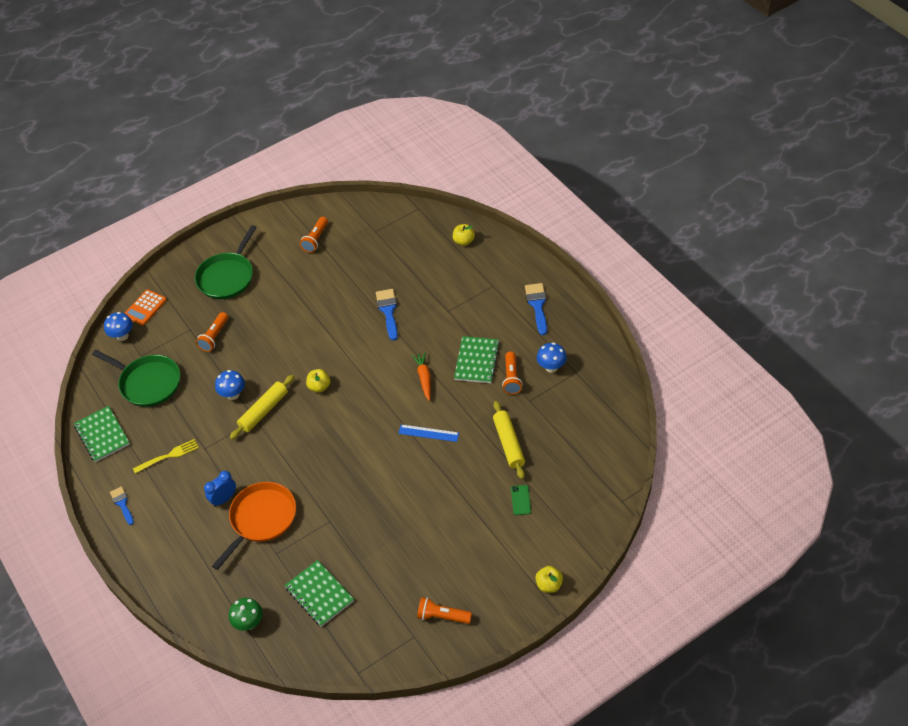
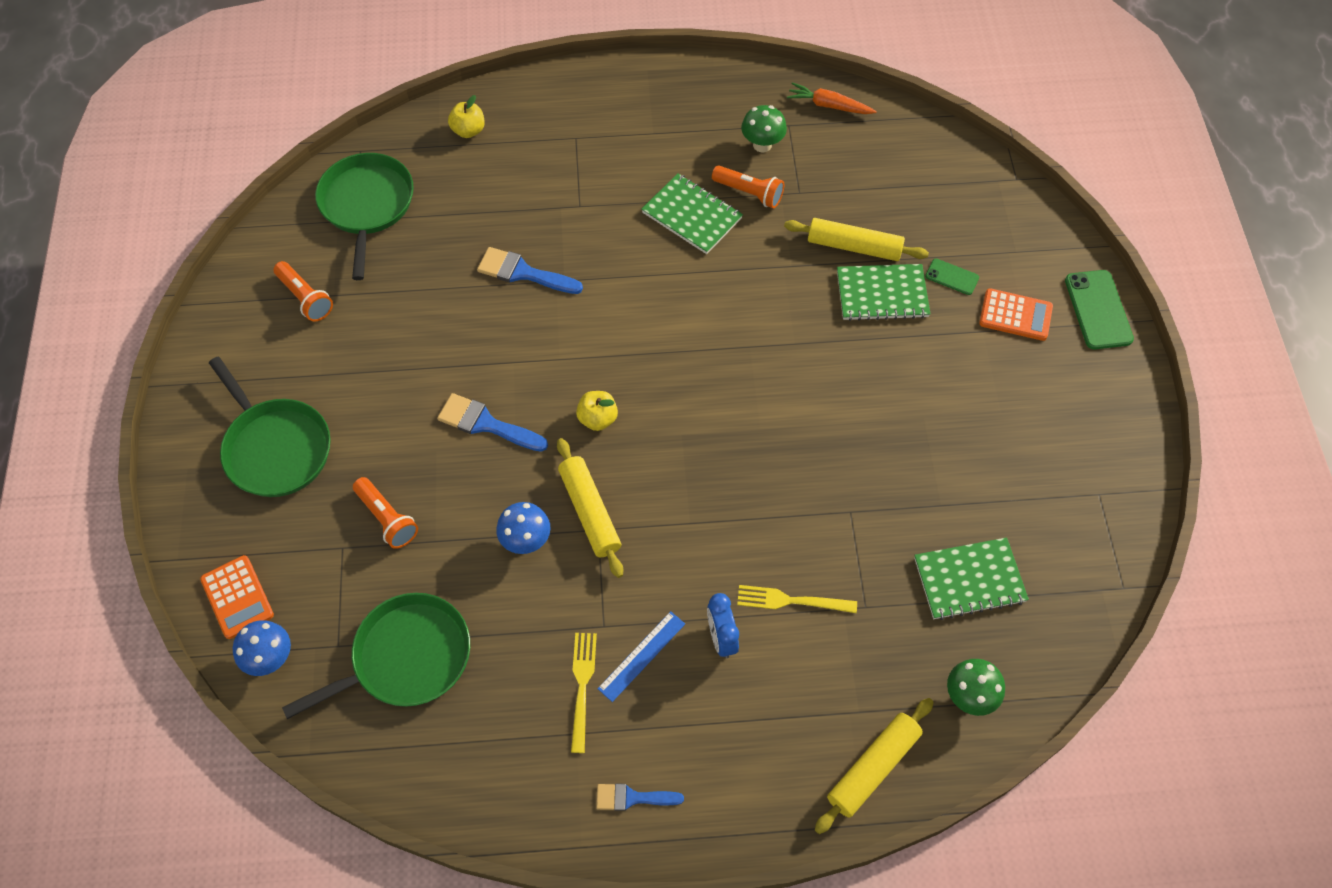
camera: 65 degrees left, 10 degrees up
green notebook [74,406,130,462] -> green notebook moved to [837,264,930,321]
orange pan [212,482,296,570] -> yellow fork [737,585,857,613]
blue ruler [398,424,459,442] -> blue ruler moved to [597,611,685,702]
orange carrot [412,352,431,401] -> orange carrot moved to [787,82,877,114]
orange flashlight [417,597,472,624] -> none
blue brush [525,283,547,335] -> blue brush moved to [437,393,548,452]
yellow apple [535,566,563,593] -> green phone [1065,270,1134,349]
blue mushroom [537,342,567,373] -> green mushroom [741,105,787,152]
none -> green pan [315,153,414,280]
none -> yellow rolling pin [815,698,934,834]
none -> orange calculator [979,288,1053,341]

